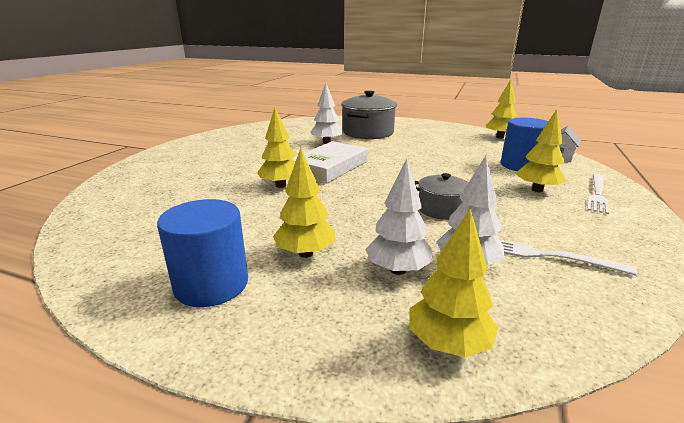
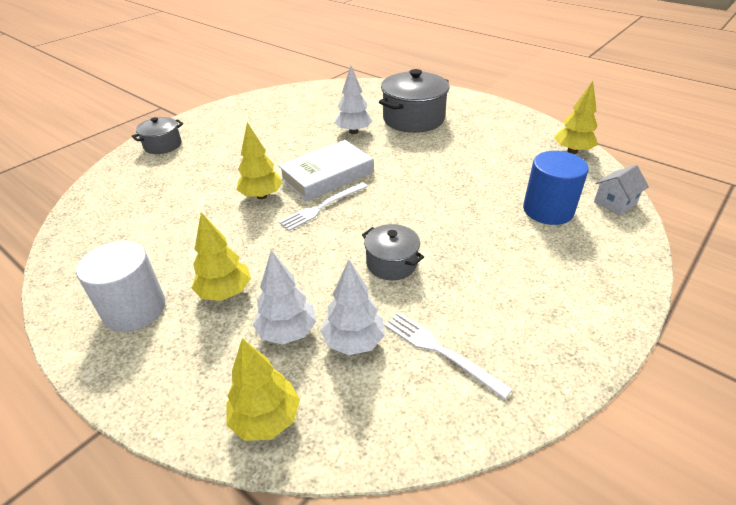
camera: 20 degrees right, 15 degrees up
blue cylinder [157,199,248,307] -> white cylinder [76,241,165,332]
yellow tree [516,109,566,192] -> none
white fork [587,174,609,214] -> white fork moved to [279,182,368,231]
none -> grey pot [132,117,183,154]

